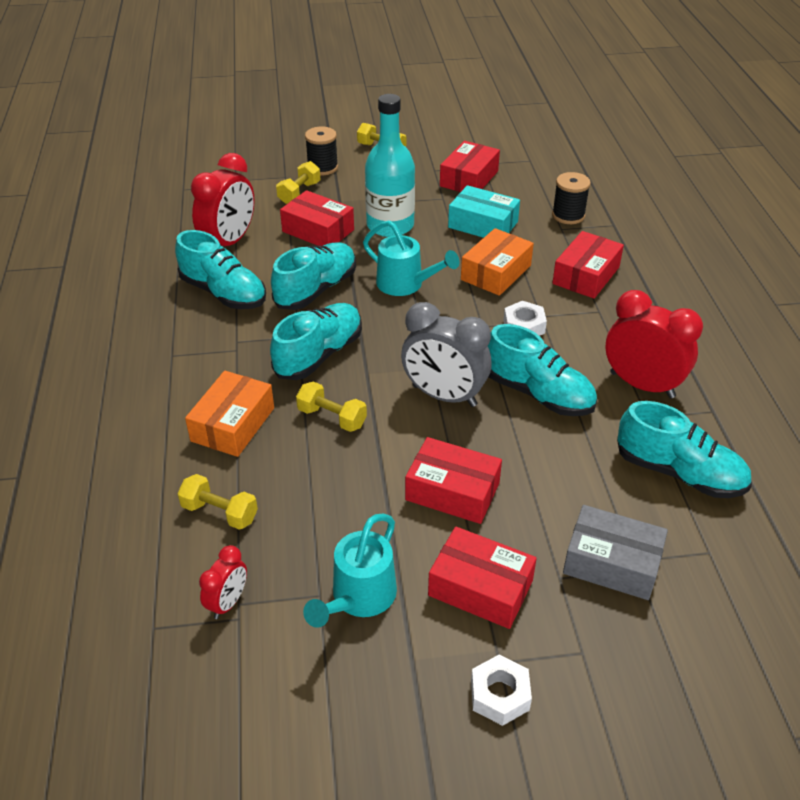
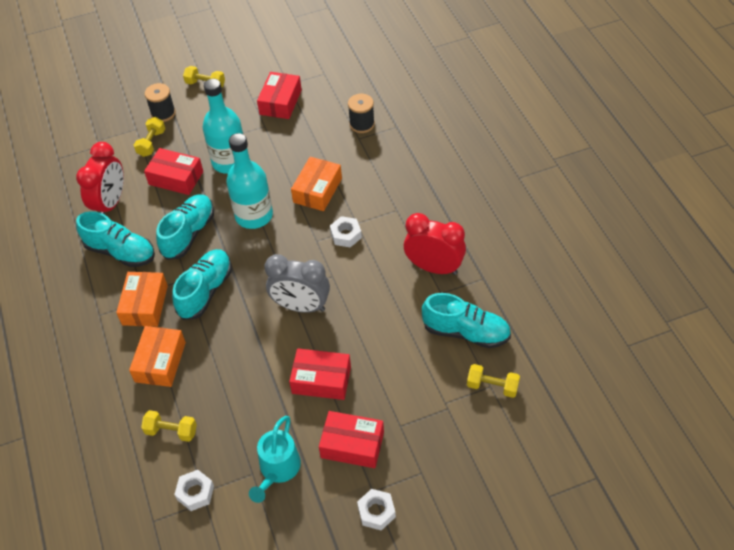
camera: 10 degrees left, 10 degrees up
red clock [199,545,247,619] -> white nut [174,470,214,511]
yellow dumbbell [296,381,367,432] -> yellow dumbbell moved to [467,364,520,398]
turquoise watering can [363,220,460,296] -> turquoise bottle [226,133,273,229]
turquoise box [448,185,520,238] -> none
turquoise shoe [488,324,597,416] -> none
red box [552,231,624,299] -> none
grey box [563,505,668,600] -> none
none -> orange box [116,272,168,327]

